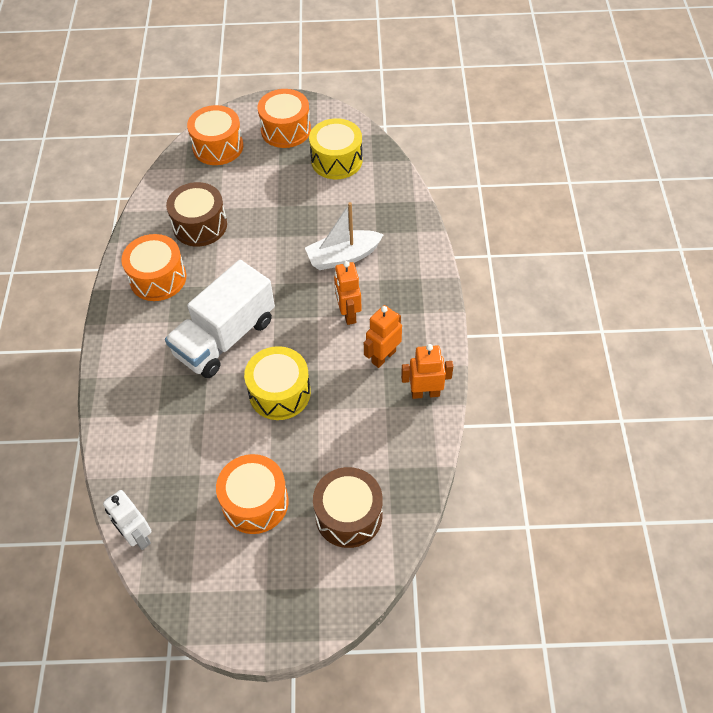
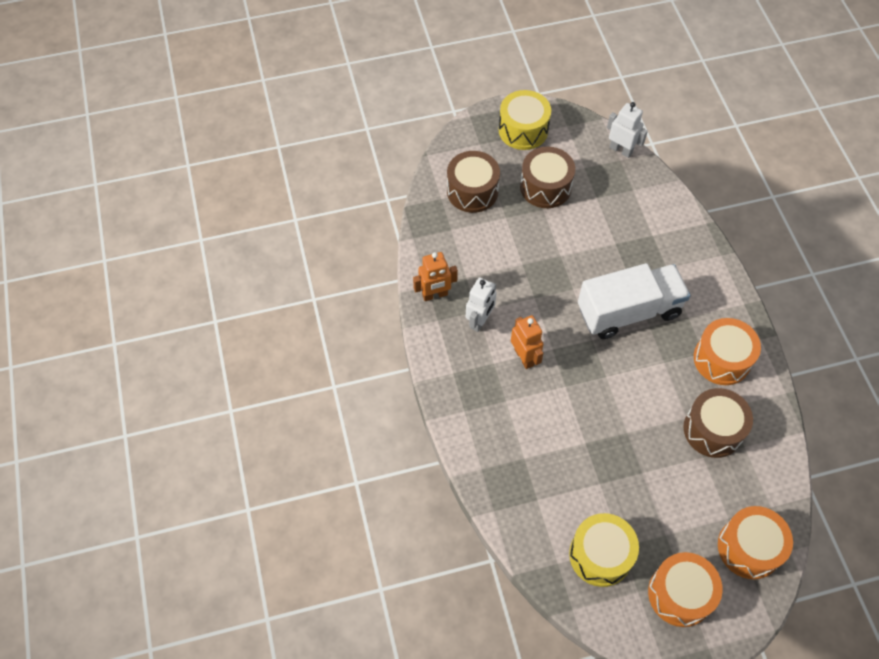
camera: 165 degrees right, 5 degrees up
white truck [165,260,275,378] -> white truck turned 45 degrees clockwise [578,263,691,339]
orange drum [216,454,289,534] -> brown drum [520,147,575,208]
yellow drum [244,346,311,420] -> yellow drum moved to [499,90,551,150]
white boat [305,202,384,270] -> none
orange robot [364,305,402,368] -> white robot [466,277,497,332]

